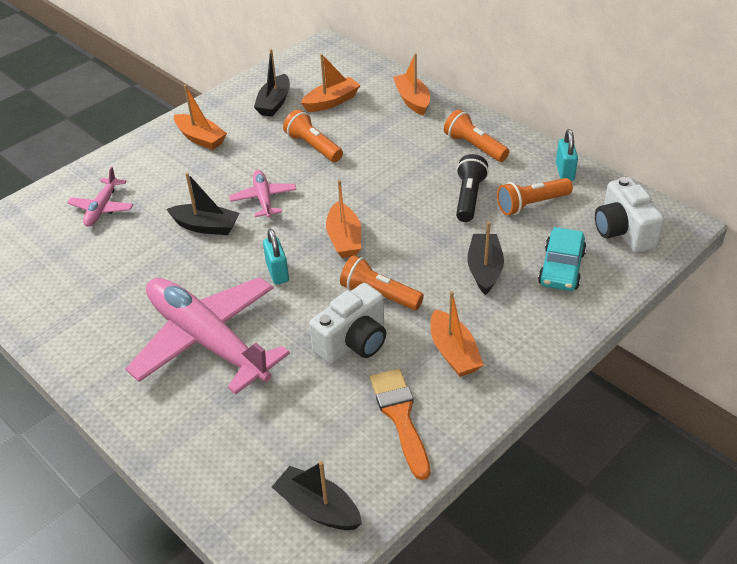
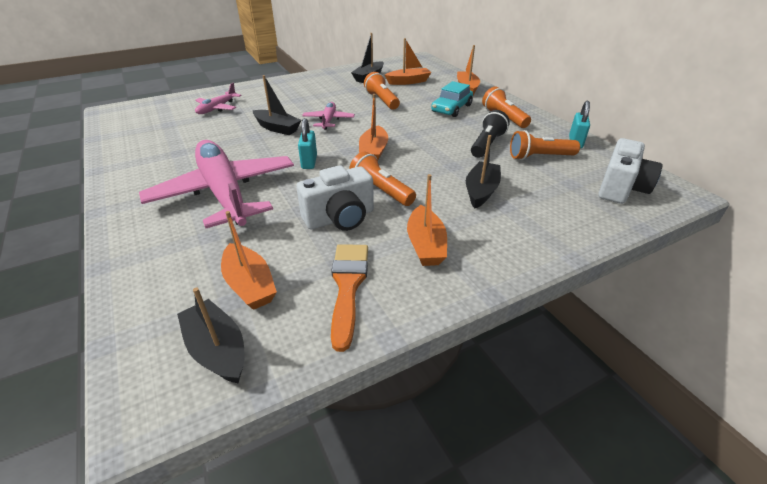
camera: 15 degrees right, 5 degrees down
orange boat [174,85,227,150] -> orange boat moved to [221,211,277,310]
turquoise car [538,227,587,291] -> turquoise car moved to [431,81,473,117]
white camera [595,177,664,253] -> white camera turned 150 degrees counterclockwise [598,138,662,204]

